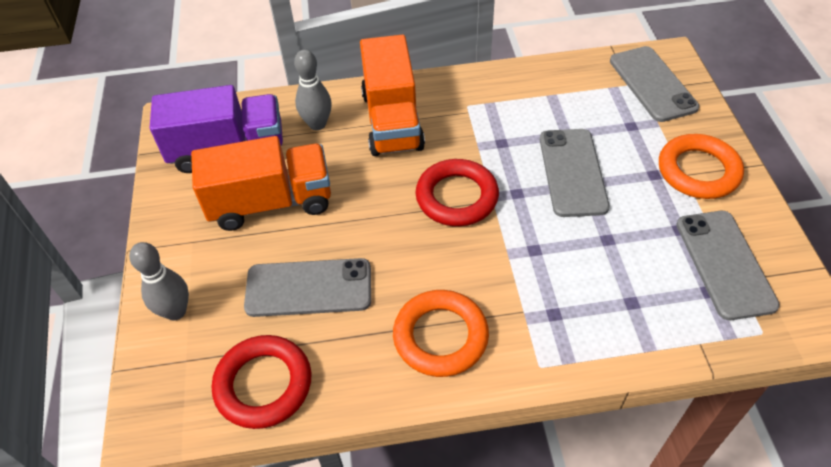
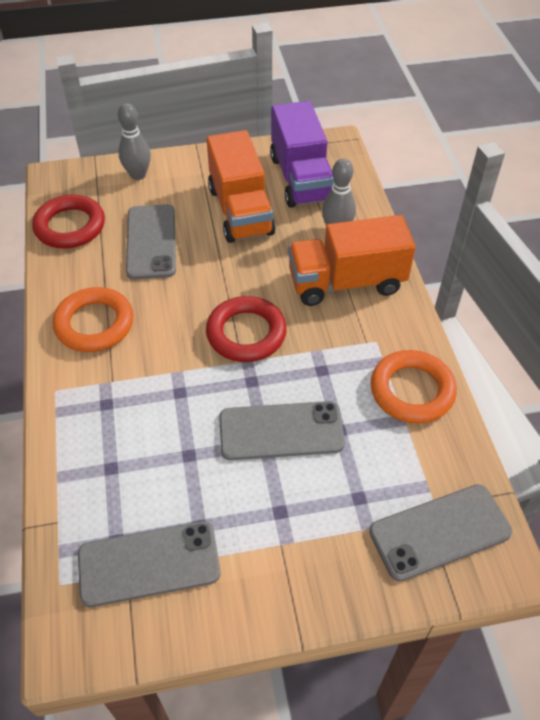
camera: 85 degrees right, 0 degrees up
orange ring [659,134,744,199] -> orange ring moved to [370,350,457,424]

